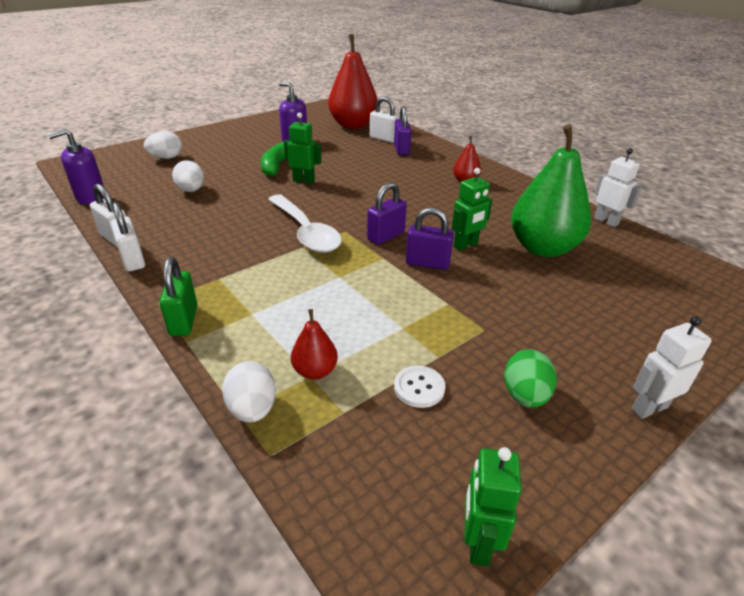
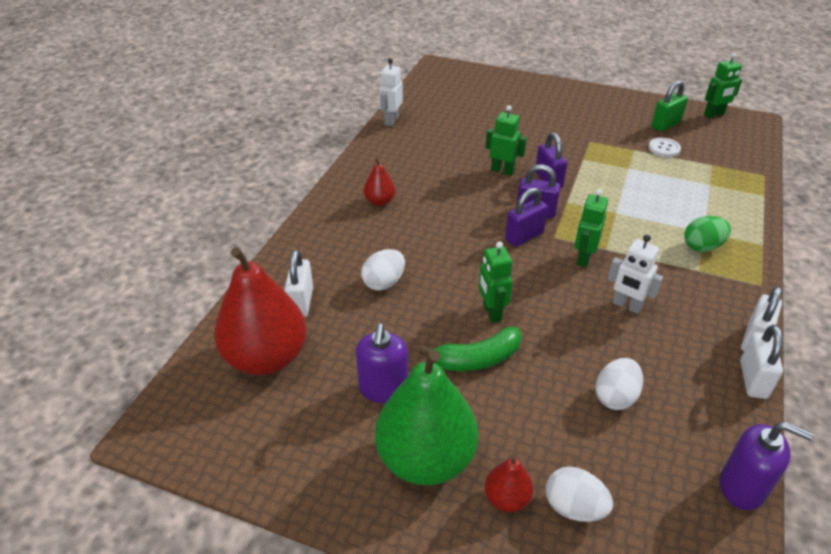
camera: 120 degrees left, 5 degrees up
green padlock [159,257,197,336] -> green padlock moved to [651,81,688,132]
white egg [222,361,276,422] -> white egg moved to [361,249,405,291]
white spoon [268,194,342,253] -> green robot [575,189,608,267]
red pear [291,309,338,380] -> red pear moved to [485,455,533,512]
purple padlock [394,106,412,155] -> purple padlock moved to [505,188,548,247]
green egg [504,349,557,408] -> green egg moved to [684,216,731,252]
green pear [511,124,591,257] -> green pear moved to [375,350,478,485]
white robot [632,316,712,419] -> white robot moved to [608,235,663,314]

